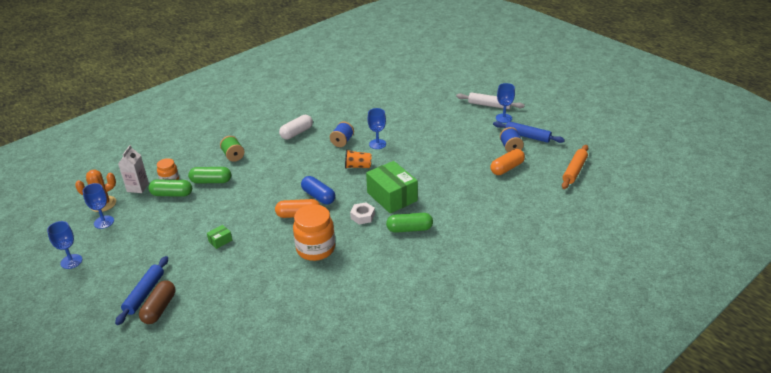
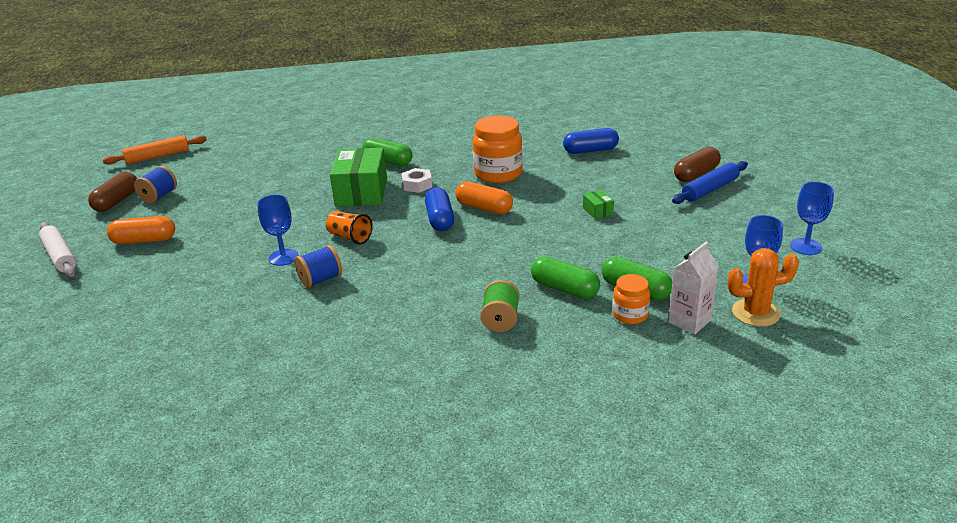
camera: 145 degrees left, 5 degrees down
green box [207,225,232,249] -> green box turned 75 degrees clockwise [583,190,614,219]
white capsule [279,115,313,139] -> none
orange capsule [490,149,525,175] -> orange capsule moved to [107,216,175,244]
blue rolling pin [493,121,565,143] -> brown capsule [88,172,137,212]
blue goblet [496,83,515,123] -> none
none -> blue capsule [563,128,619,154]

